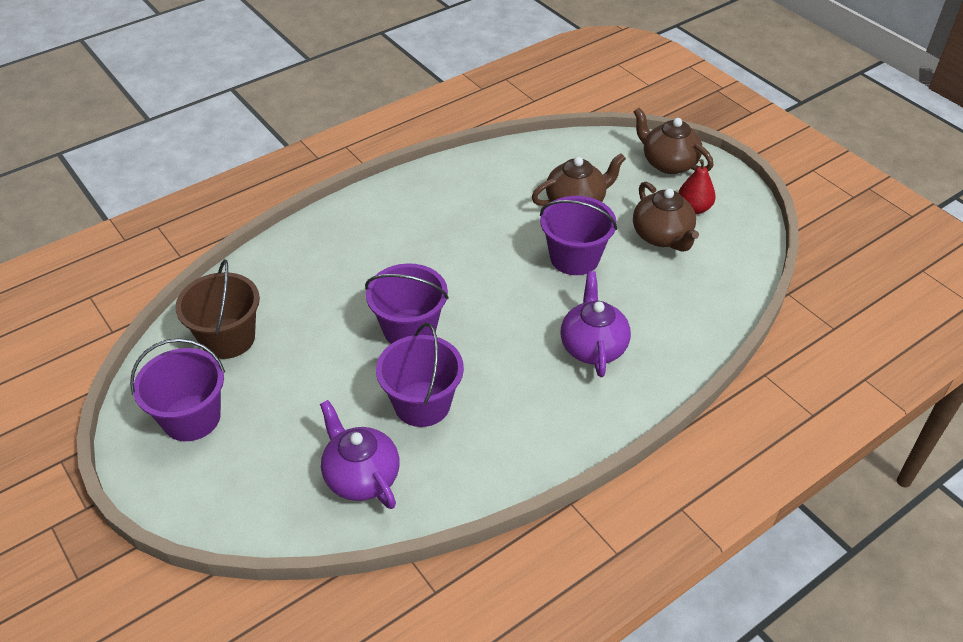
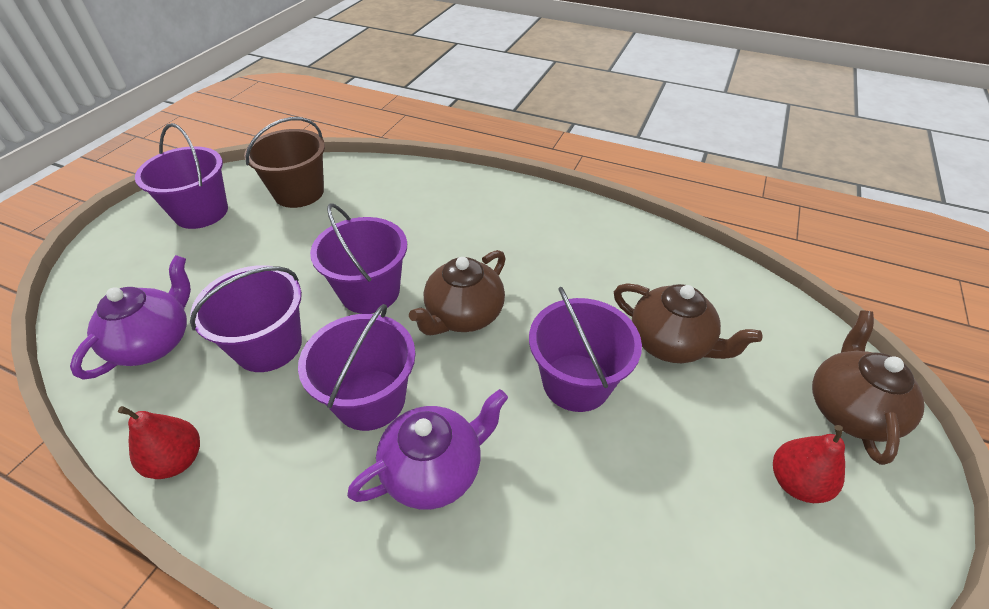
camera: 60 degrees right, 0 degrees up
brown teapot [633,182,699,252] -> brown teapot moved to [409,250,506,335]
none -> red pear [118,406,200,479]
none -> purple bucket [298,304,415,431]

